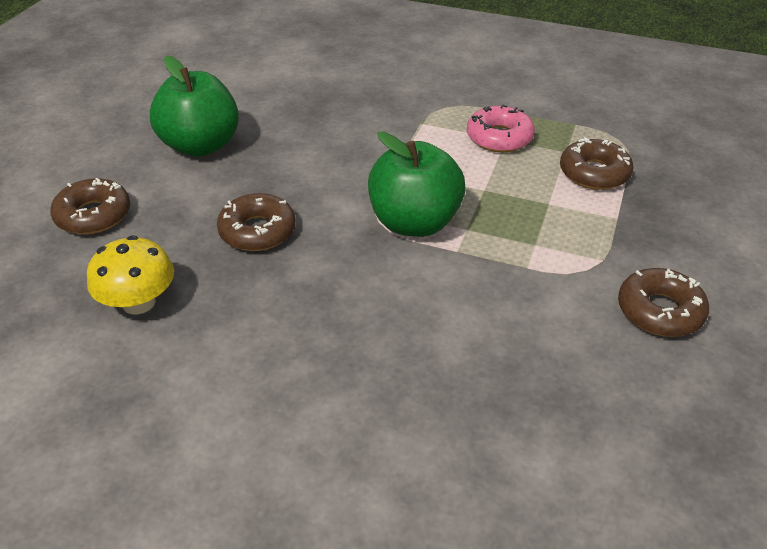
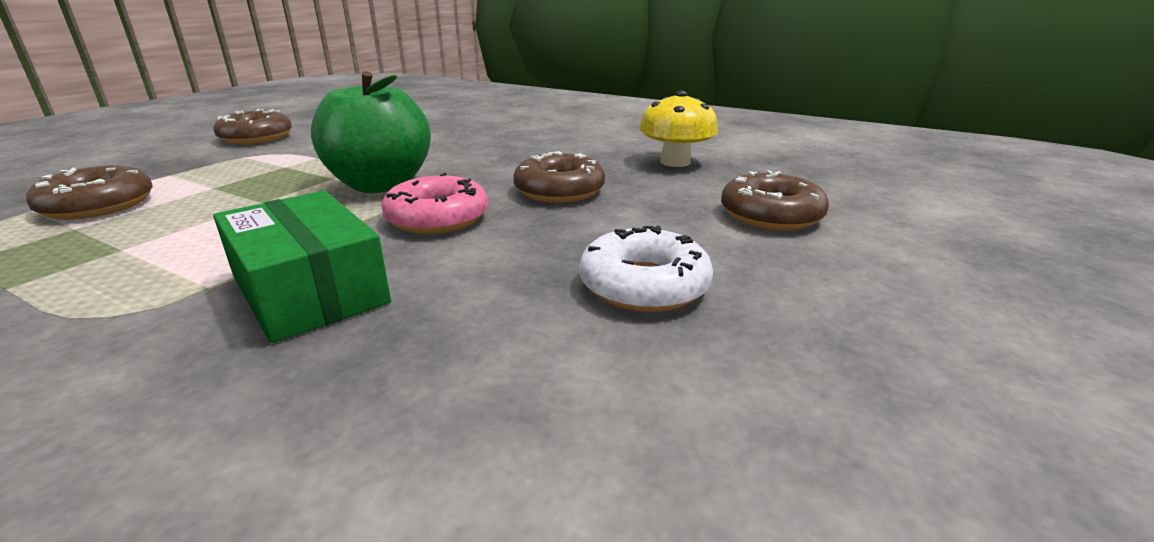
camera: 170 degrees left, 15 degrees down
green apple [150,55,239,157] -> white donut [579,225,713,312]
pink donut [467,104,535,152] -> pink donut moved to [381,173,488,234]
none -> green box [213,190,391,343]

